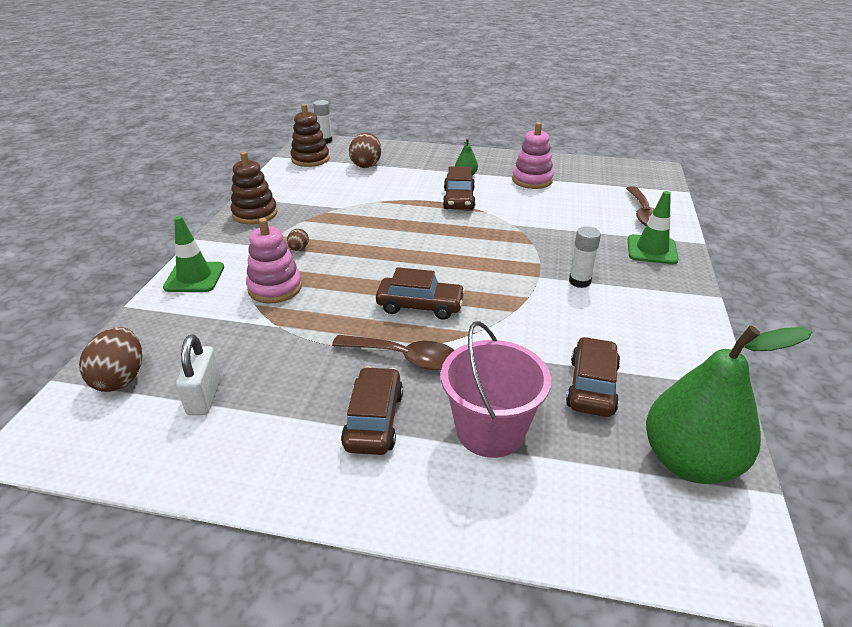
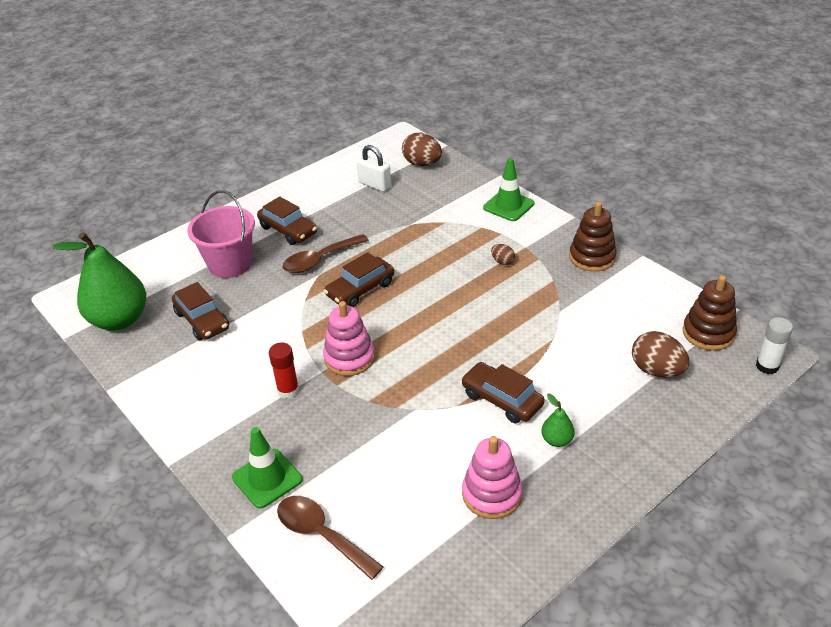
camera: 130 degrees right, 5 degrees up
pink stacking toy [246,218,302,303] -> pink stacking toy moved to [323,301,375,376]
white glue stick [569,226,601,288] -> red glue stick [269,342,299,399]

